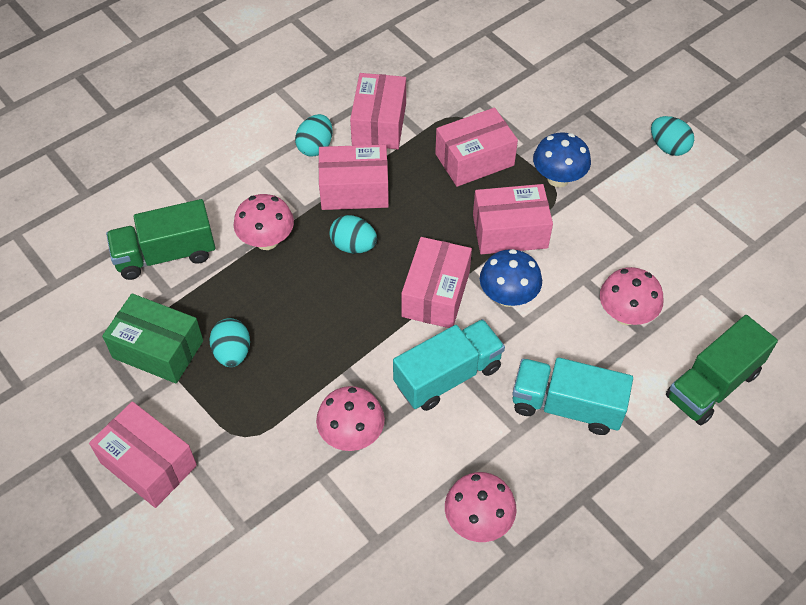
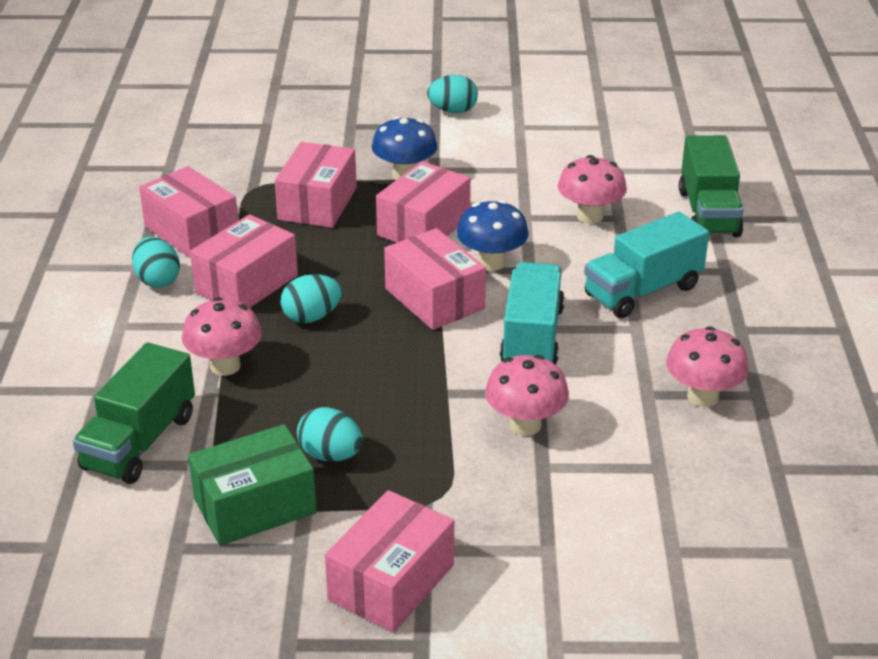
camera: 50 degrees left, 20 degrees down
pink box [89,401,197,508] -> pink box turned 45 degrees counterclockwise [325,490,454,633]

